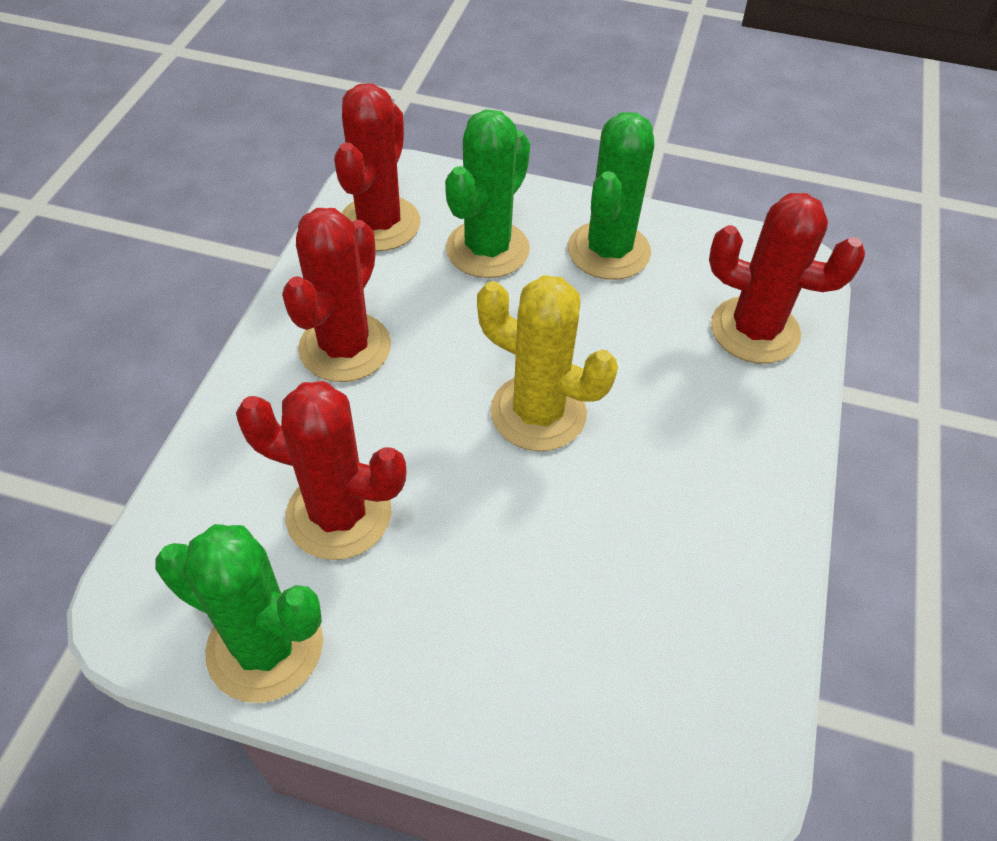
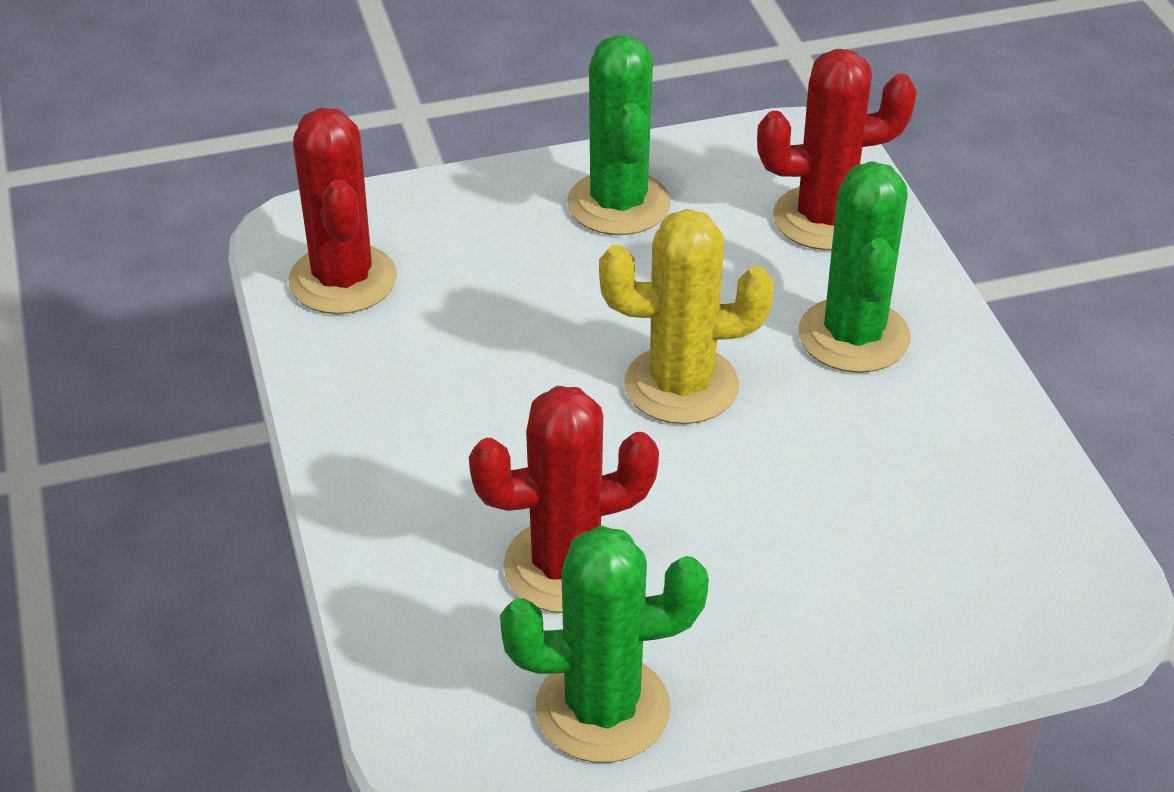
camera: 30 degrees left, 10 degrees down
red cactus [282,208,391,382] -> none
green cactus [445,109,530,278] -> green cactus moved to [798,161,910,373]

